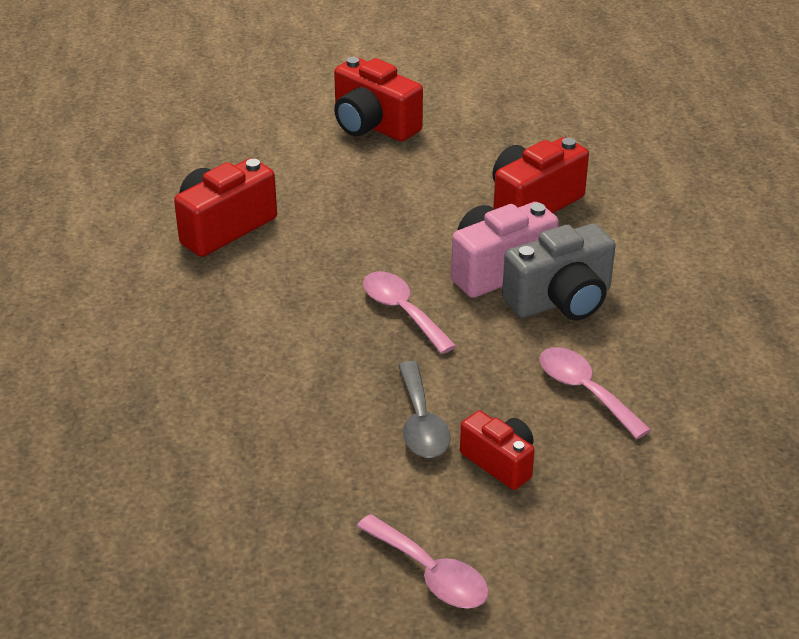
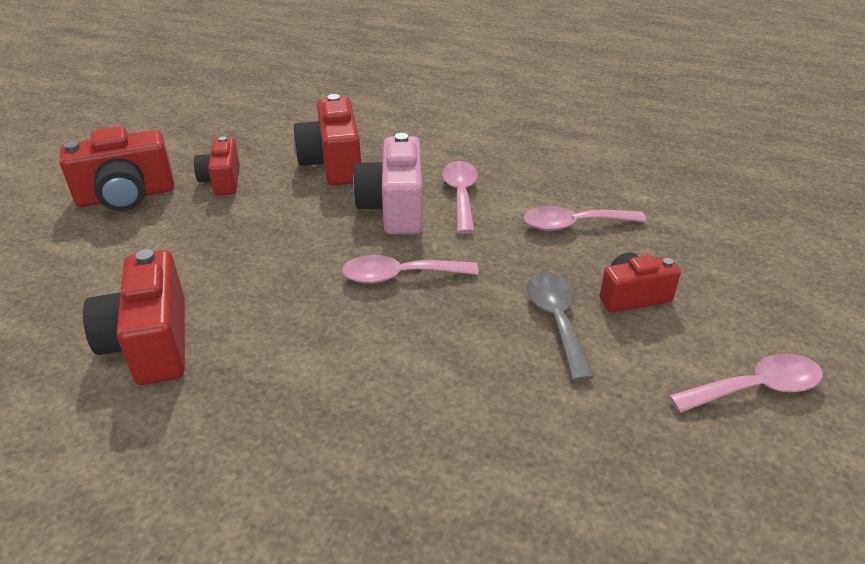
camera: 60 degrees left, 0 degrees up
grey spoon [398,361,451,458] -> grey spoon turned 120 degrees counterclockwise [527,272,594,381]
grey camera [502,224,616,320] -> pink spoon [442,161,478,234]
none -> red camera [194,136,240,196]

